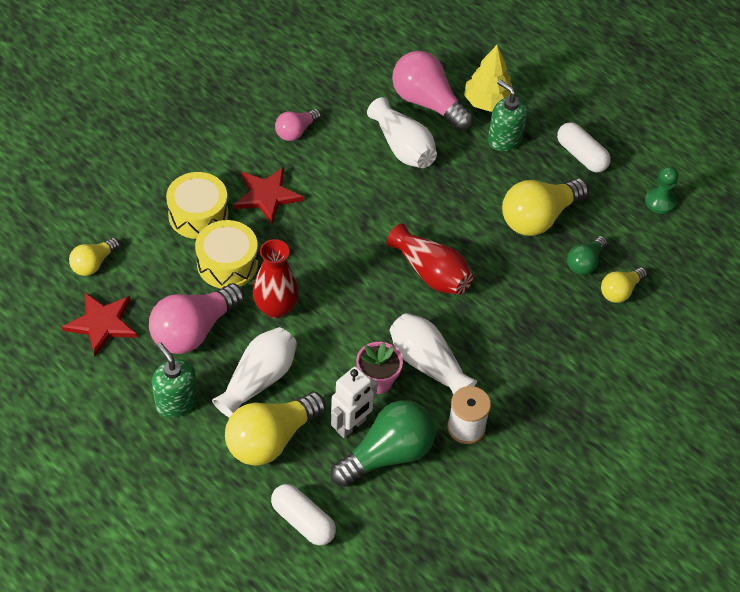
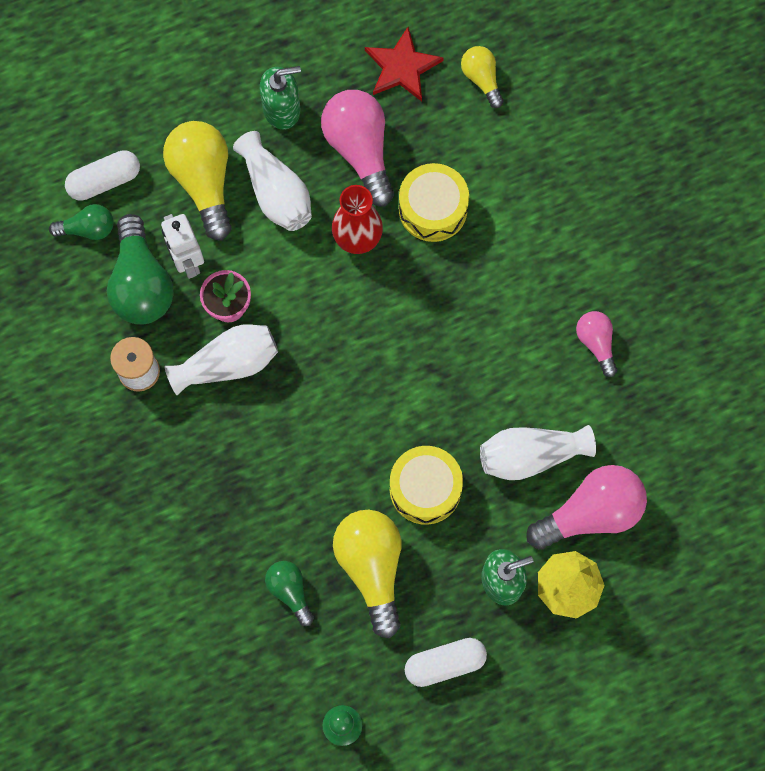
camera: 115 degrees right, 20 degrees up
yellow drum [166,172,229,239] -> yellow drum moved to [390,446,463,525]
red star [234,167,303,224] -> none
red vase [387,223,473,295] -> none
yellow light bulb [601,267,647,303] -> none
none -> green light bulb [49,204,113,240]

